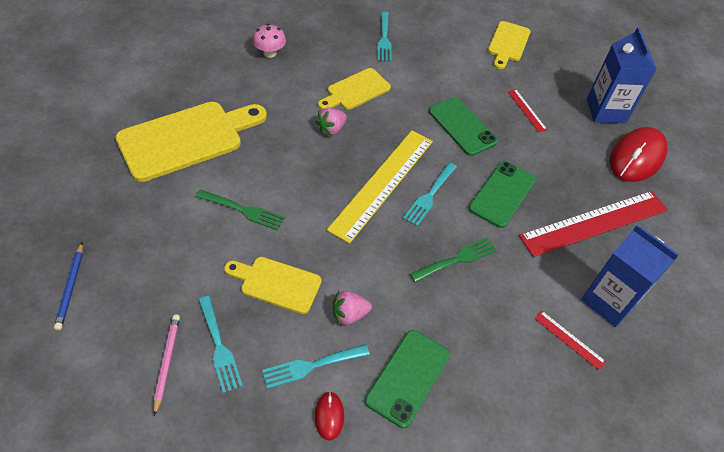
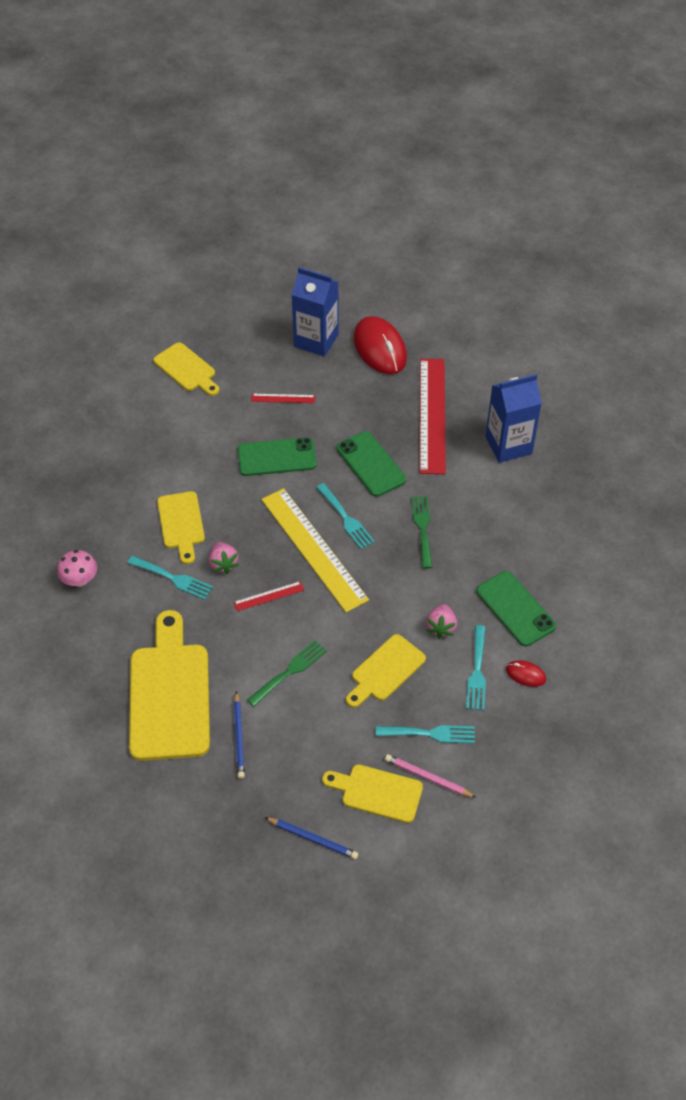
camera: 60 degrees left, 0 degrees up
turquoise fork [378,12,392,62] -> turquoise fork moved to [127,556,213,600]
red ruler [534,311,606,370] -> red ruler moved to [234,581,304,611]
none -> blue pencil [234,691,245,779]
none -> yellow cutting board [322,764,423,823]

